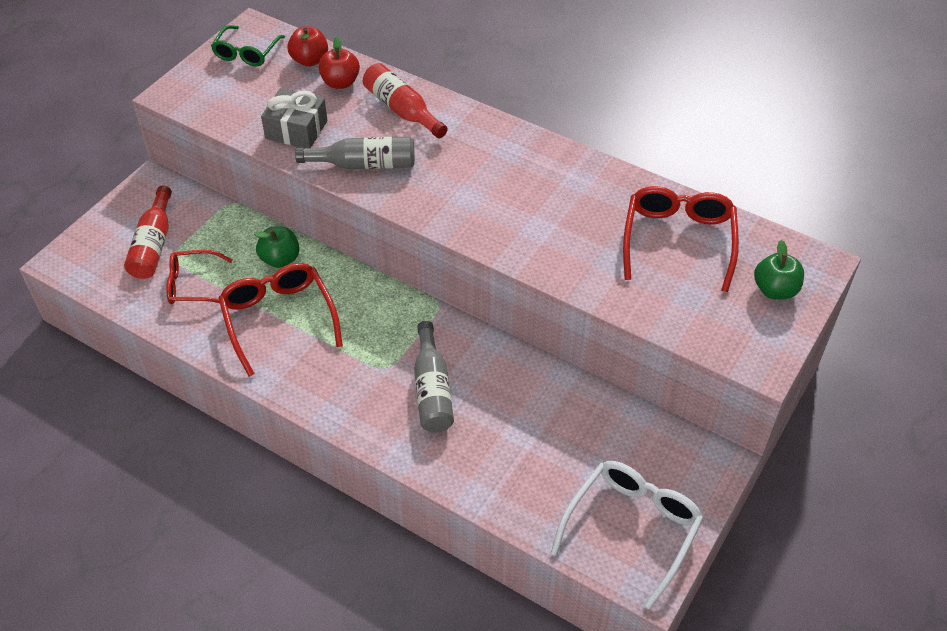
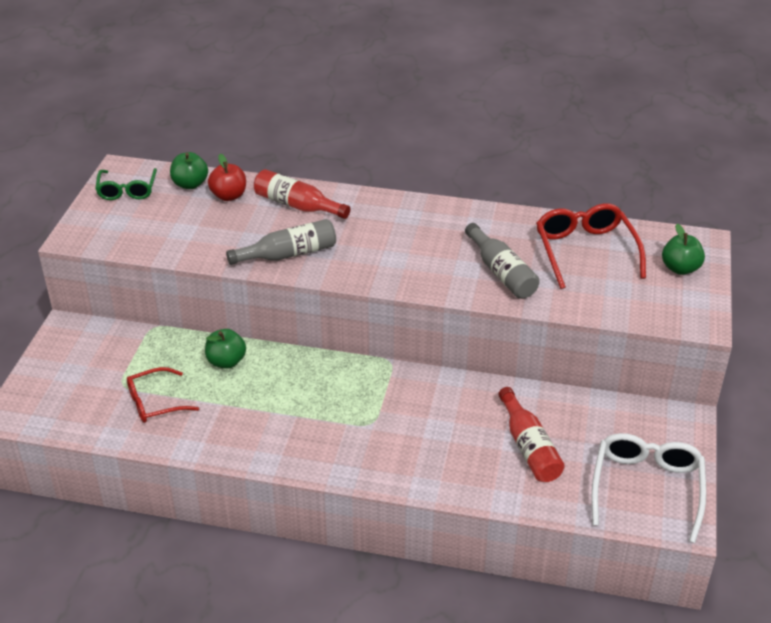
camera: 20 degrees left, 10 degrees down
red bottle [124,185,172,279] -> red bottle moved to [498,387,565,482]
red glasses [218,263,343,377] -> none
grey gift [261,88,327,148] -> none
red apple [287,26,328,67] -> green apple [170,152,208,189]
grey bottle [414,321,454,433] -> grey bottle moved to [465,223,540,299]

